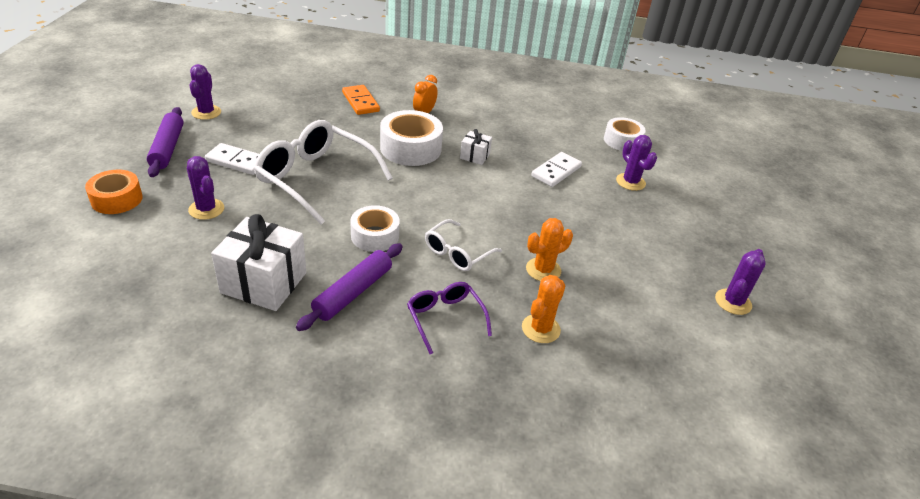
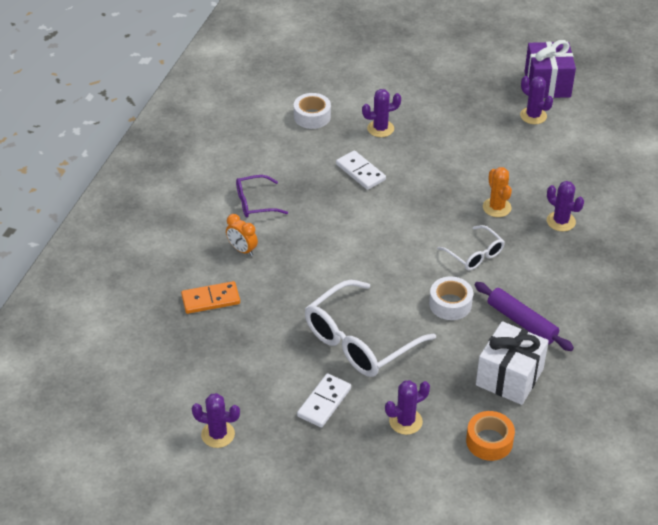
camera: 75 degrees left, 5 degrees up
orange tape [85,170,143,214] -> orange tape moved to [466,411,515,461]
purple rolling pin [147,107,184,177] -> none
white tape [380,110,443,166] -> none
purple glasses [407,282,492,354] -> purple glasses moved to [236,175,288,218]
white gift [460,129,492,165] -> none
orange cactus [522,275,566,343] -> purple cactus [547,181,584,231]
none -> purple gift [525,40,576,98]

